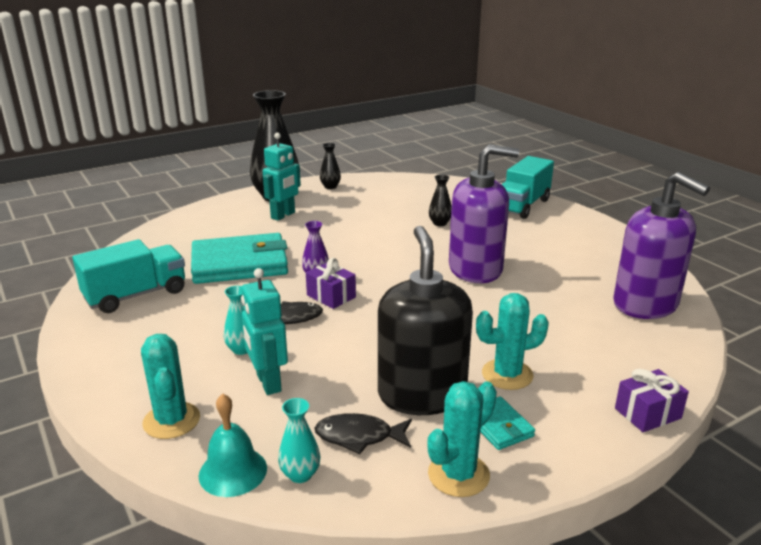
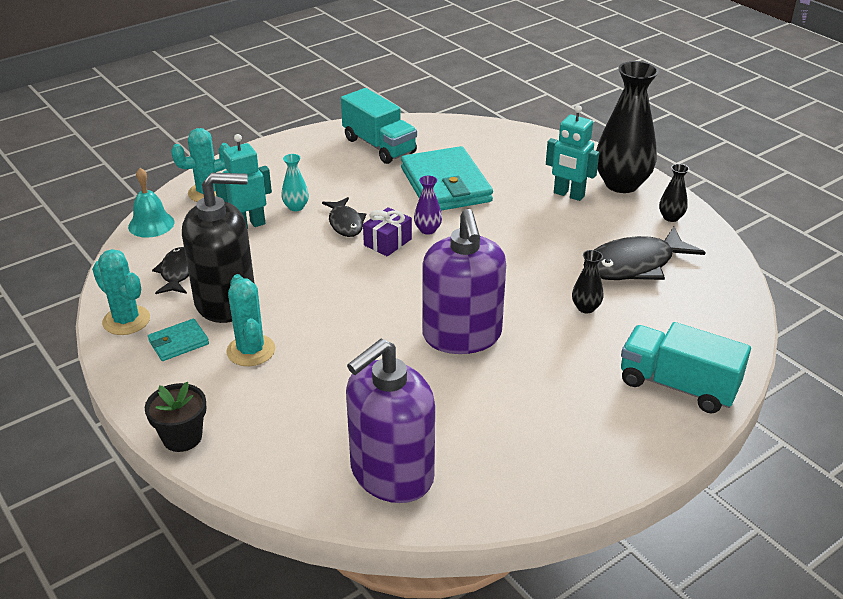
camera: 85 degrees right, 10 degrees up
turquoise vase [278,398,320,483] -> none
purple gift [615,369,689,432] -> black flower pot [145,382,207,452]
none -> black fish [583,227,706,280]

